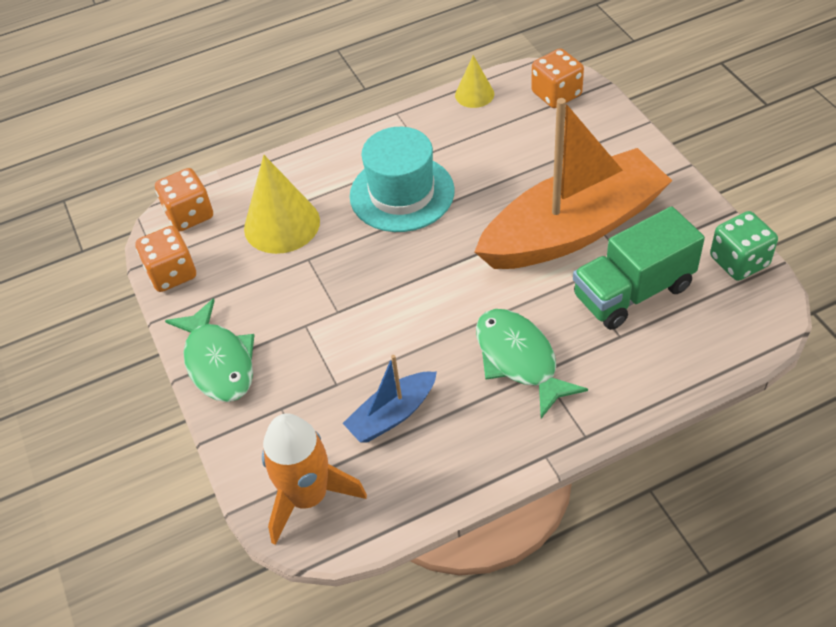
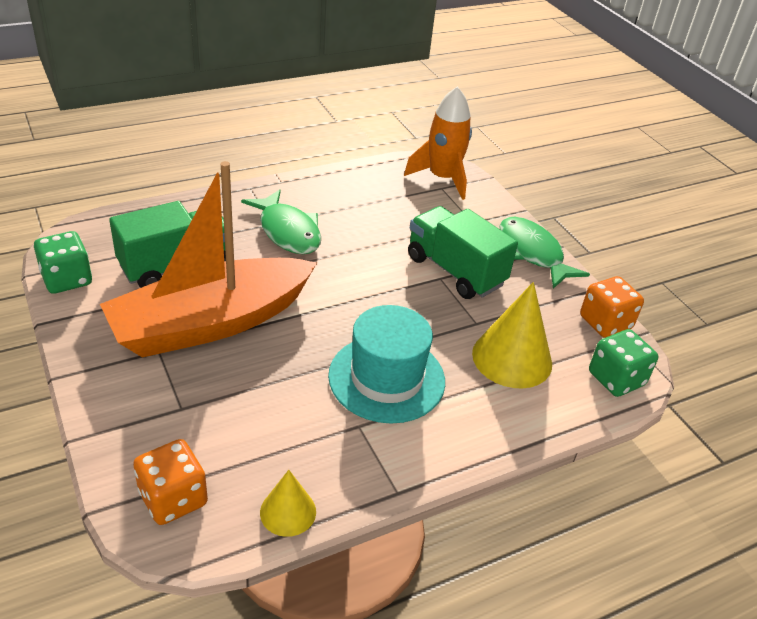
camera: 170 degrees right, 10 degrees down
orange dice [155,168,213,232] -> green dice [589,329,658,397]
blue boat [343,355,437,443] -> none
none -> green truck [408,206,518,299]

